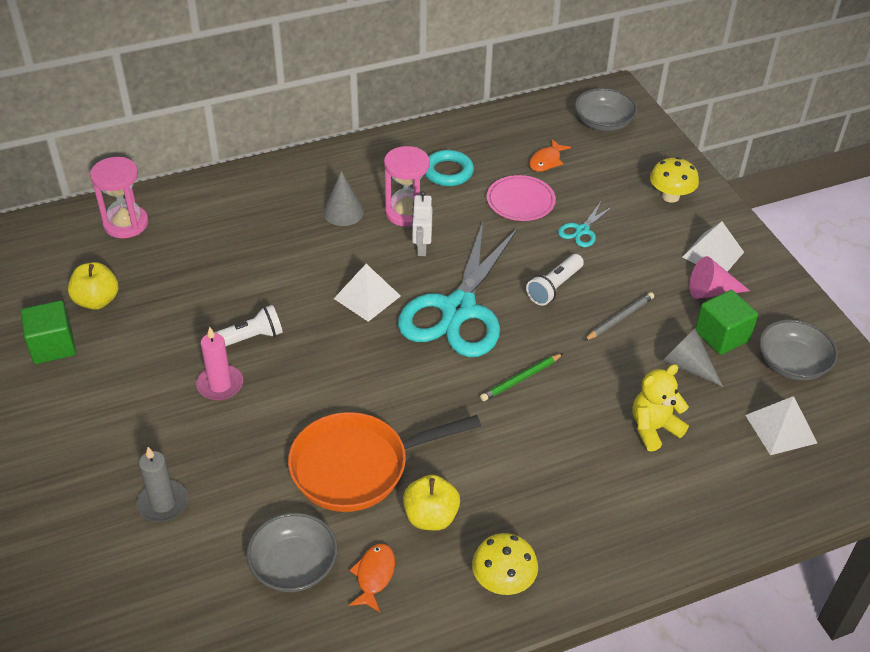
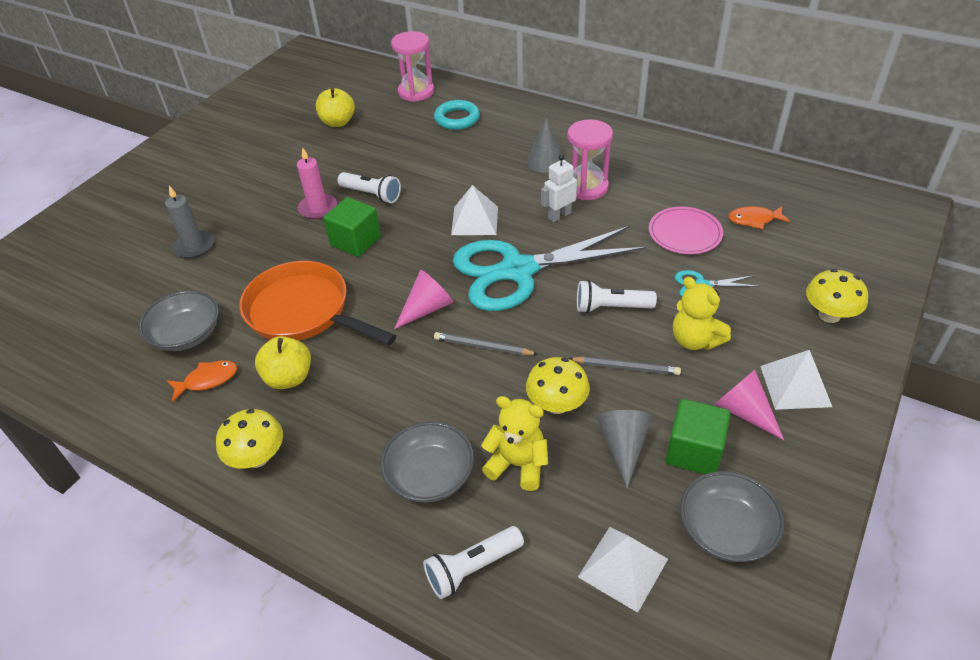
camera: 55 degrees right, 0 degrees up
green cube [20,300,76,364] -> green cube moved to [324,197,381,257]
turquoise ring [425,150,474,186] -> turquoise ring moved to [434,100,480,130]
green pencil [480,353,563,401] -> grey pencil [434,332,537,355]
grey bowl [575,88,637,131] -> grey bowl moved to [380,422,474,503]
none -> pink cone [394,270,453,329]
none -> white flashlight [423,526,524,599]
none -> yellow mushroom [526,357,590,414]
none -> yellow teddy bear [673,277,731,350]

